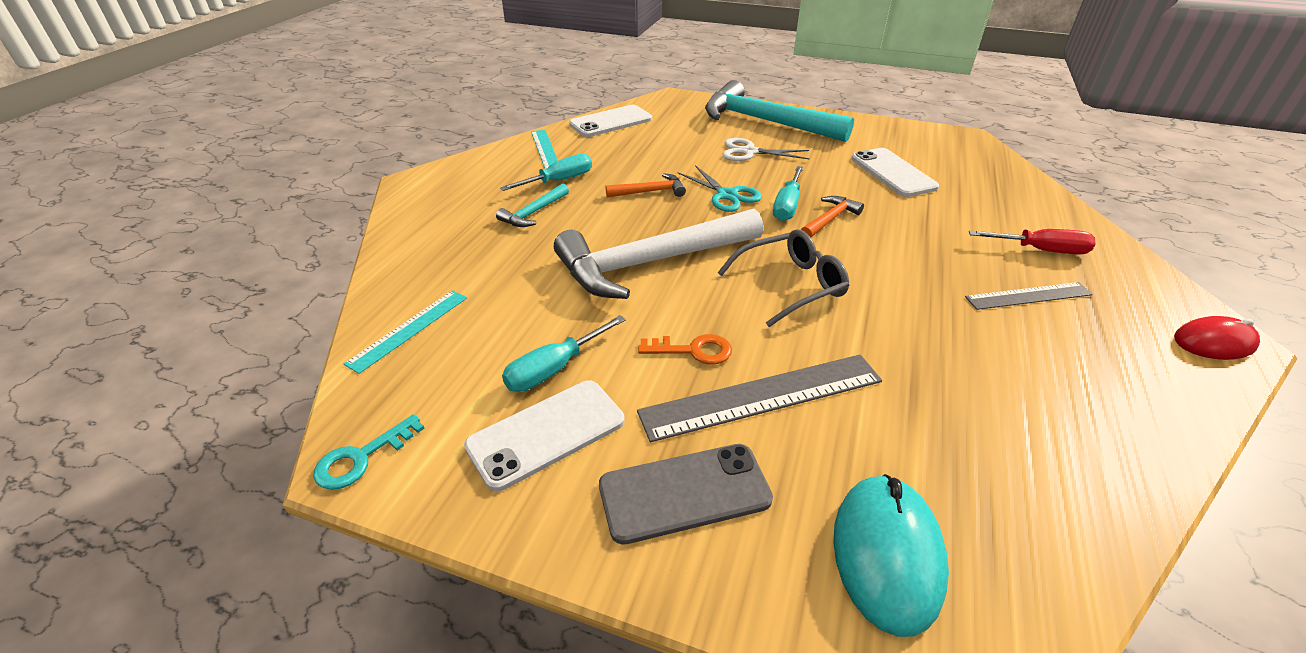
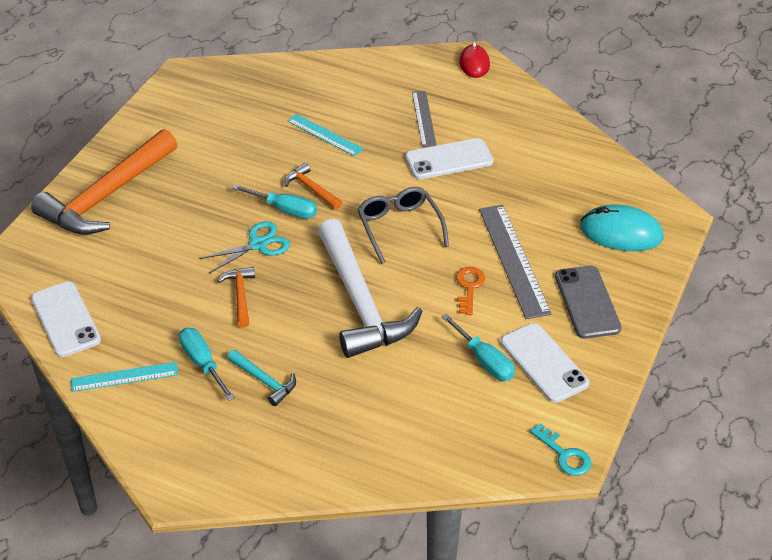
camera: 85 degrees left, 5 degrees up
turquoise ruler [344,290,467,374] -> turquoise ruler moved to [288,114,364,156]
turquoise hammer [705,80,854,142] -> orange hammer [31,129,177,235]
white scissors [723,138,810,161] -> none
white phone [851,148,939,197] -> white phone moved to [405,138,494,179]
red screwdriver [969,229,1096,255] -> none

